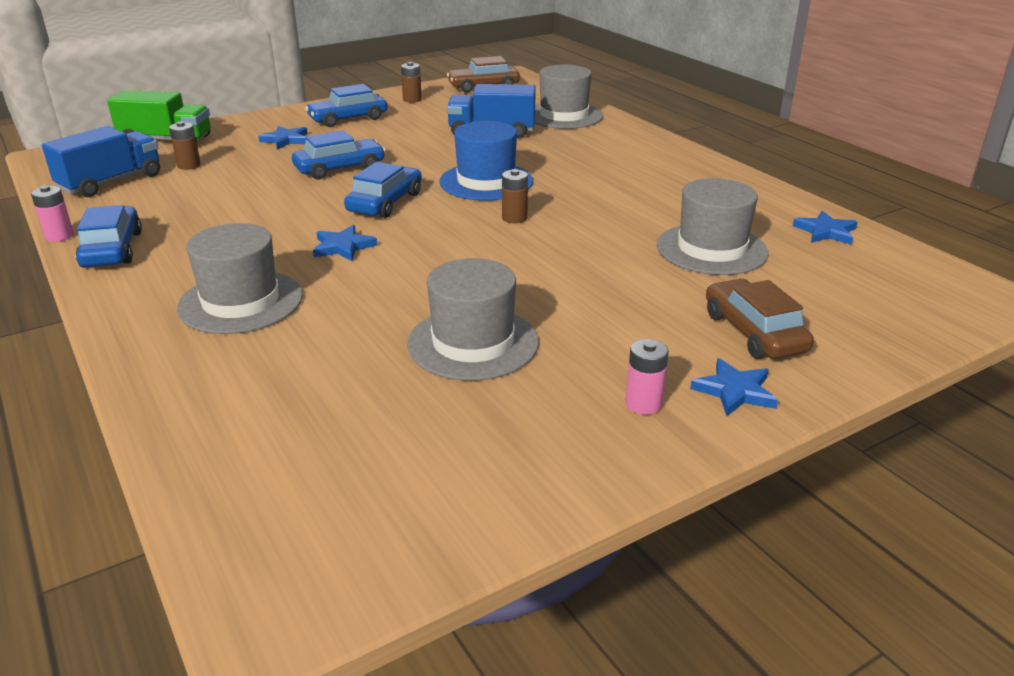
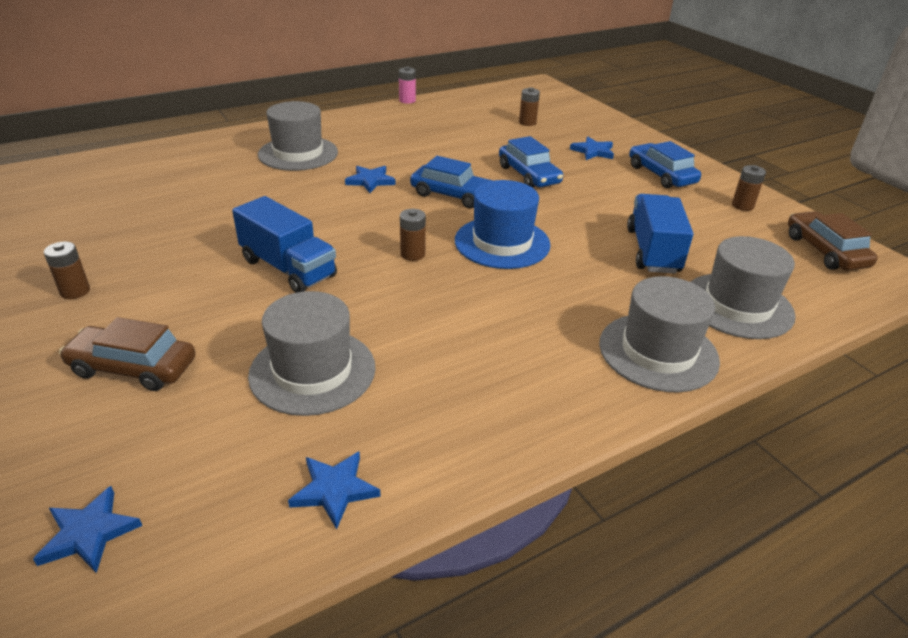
camera: 90 degrees right, 5 degrees up
blue truck [42,126,160,197] -> blue truck moved to [232,196,337,293]
blue car [76,205,142,268] -> none
green truck [107,90,210,142] -> none
grey hat [407,258,539,381] -> grey hat moved to [599,276,720,392]
pink battery [626,339,669,415] -> brown battery [44,242,90,299]
blue star [690,358,778,416] -> blue star moved to [33,486,142,573]
brown car [706,279,814,359] -> brown car turned 150 degrees counterclockwise [59,317,196,391]

